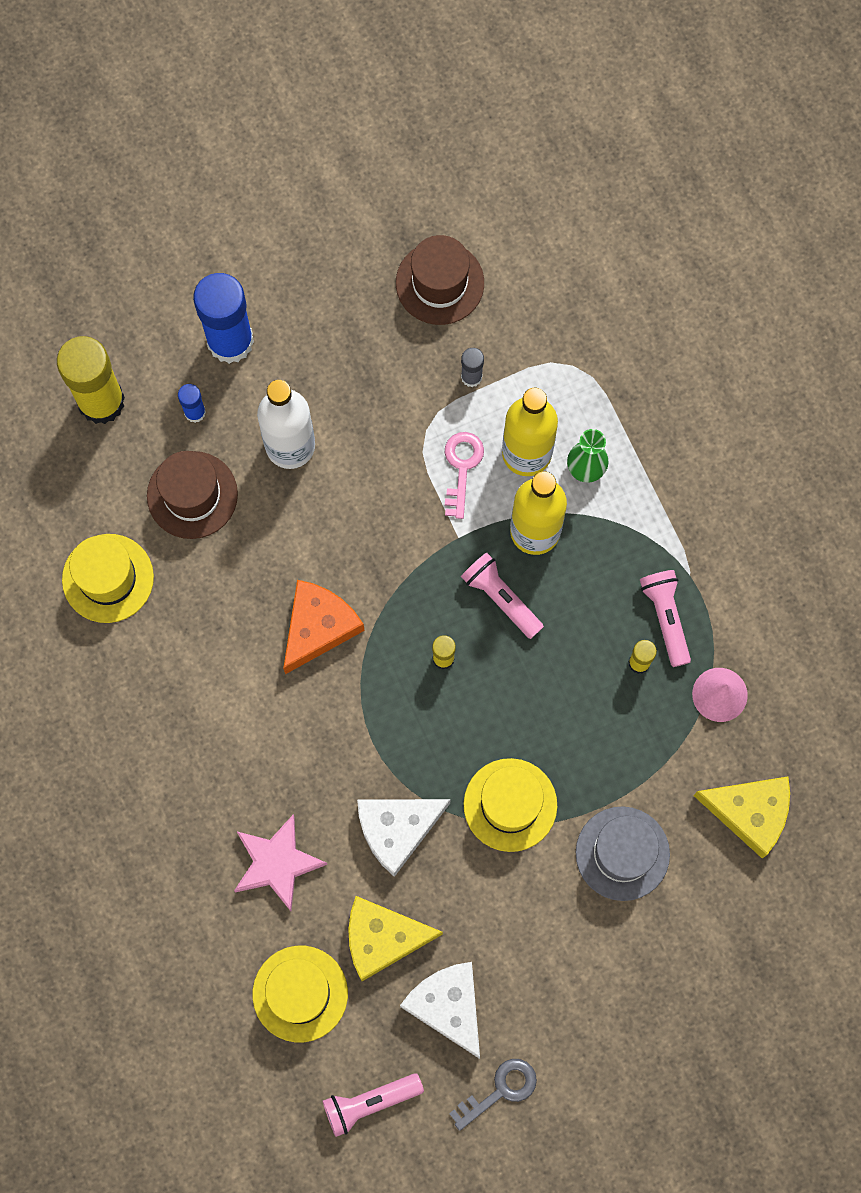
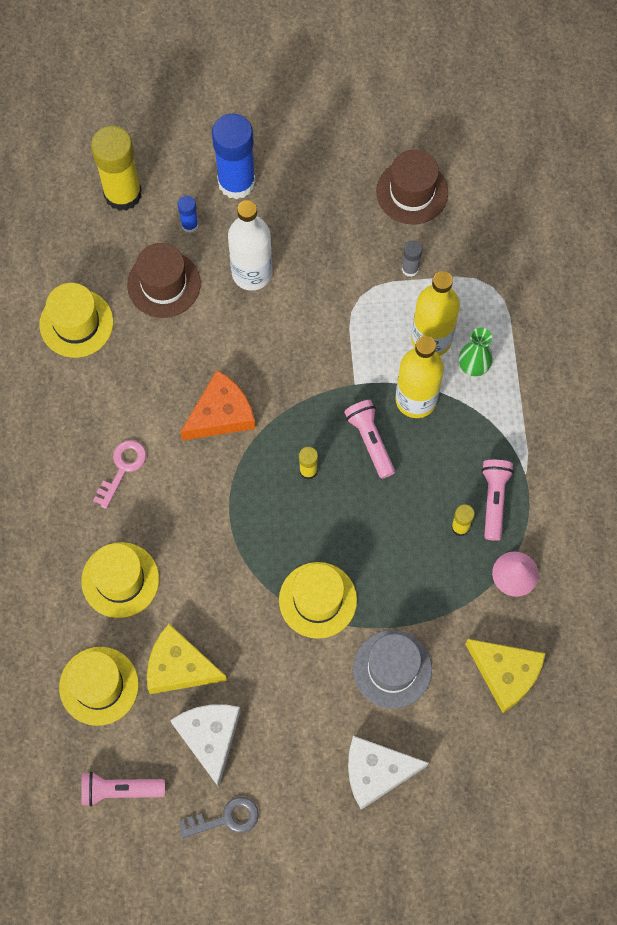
camera: 20 degrees right, 5 degrees down
pink star [234,814,328,911] -> yellow hat [81,542,159,618]
white cheese [357,799,450,877] -> white cheese moved to [348,736,428,810]
pink key [445,432,484,519] -> pink key moved to [93,440,146,509]

